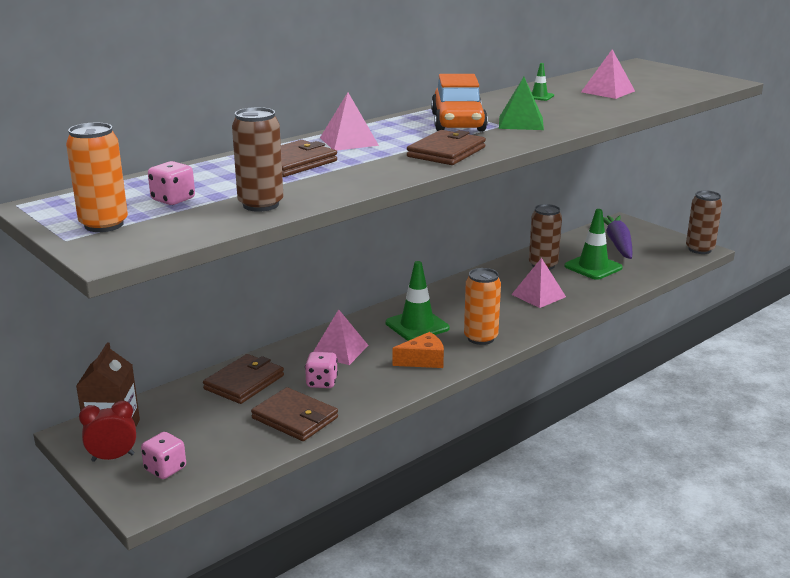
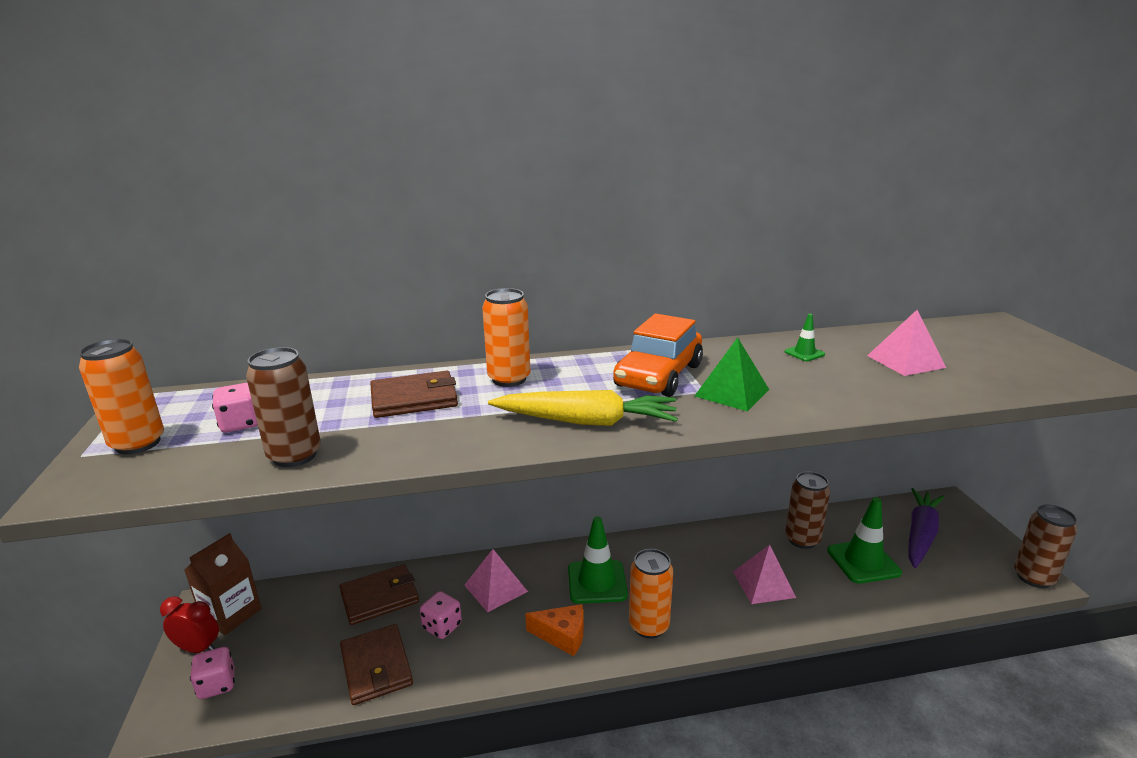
camera: 30 degrees right, 0 degrees up
pink pyramid [320,93,379,151] -> orange can [482,288,531,387]
brown wallet [407,130,486,165] -> yellow carrot [488,390,678,426]

